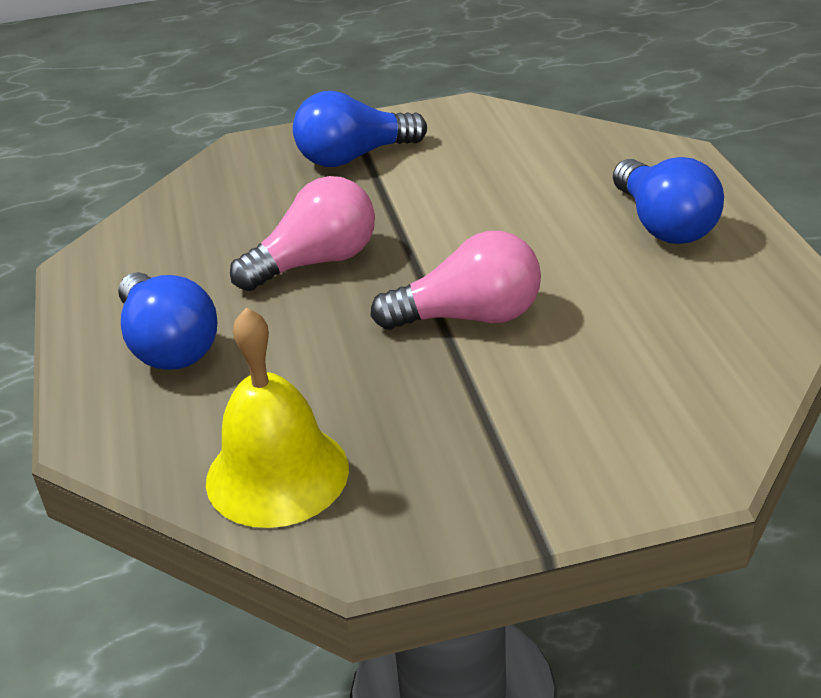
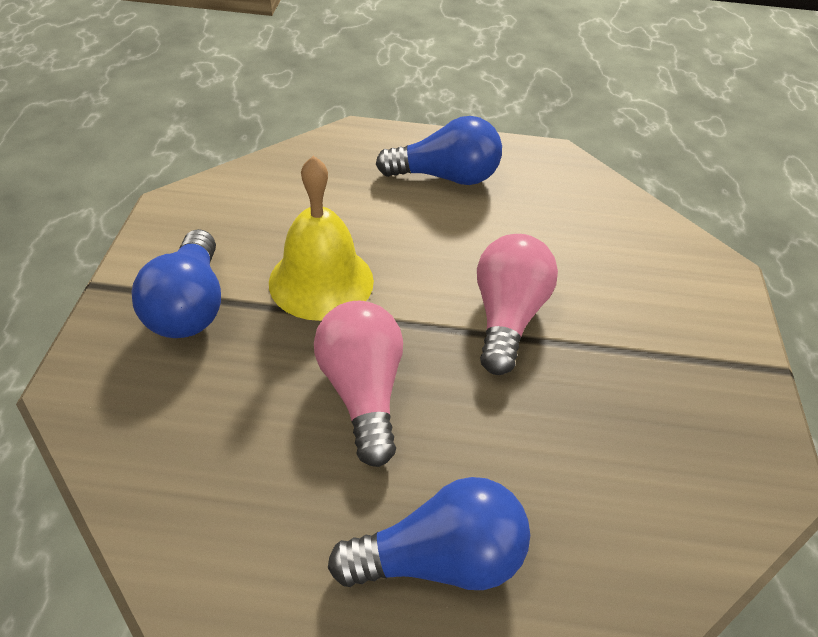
camera: 75 degrees left, 10 degrees up
yellow bell [206,307,349,528] -> yellow bell moved to [269,155,374,321]

